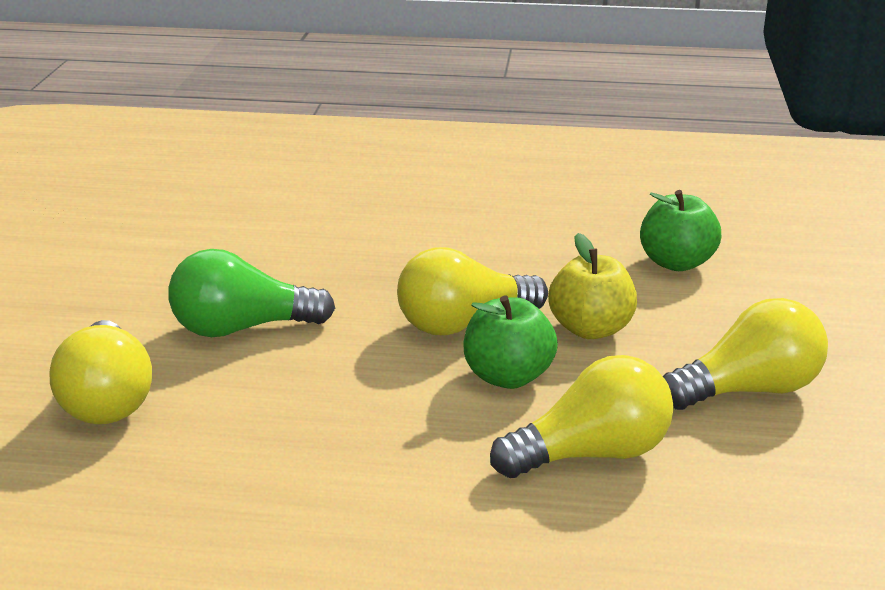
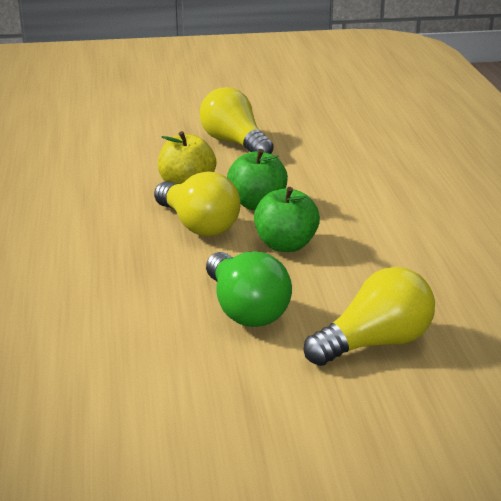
camera: 105 degrees left, 0 degrees up
yellow light bulb [490,355,674,478] -> none
green apple [640,190,721,271] -> green apple moved to [254,187,320,252]

